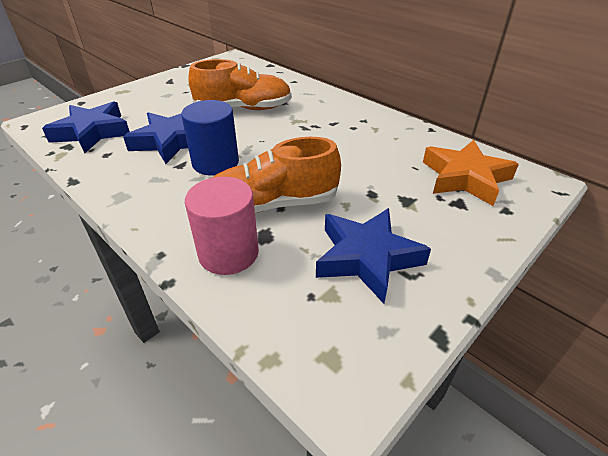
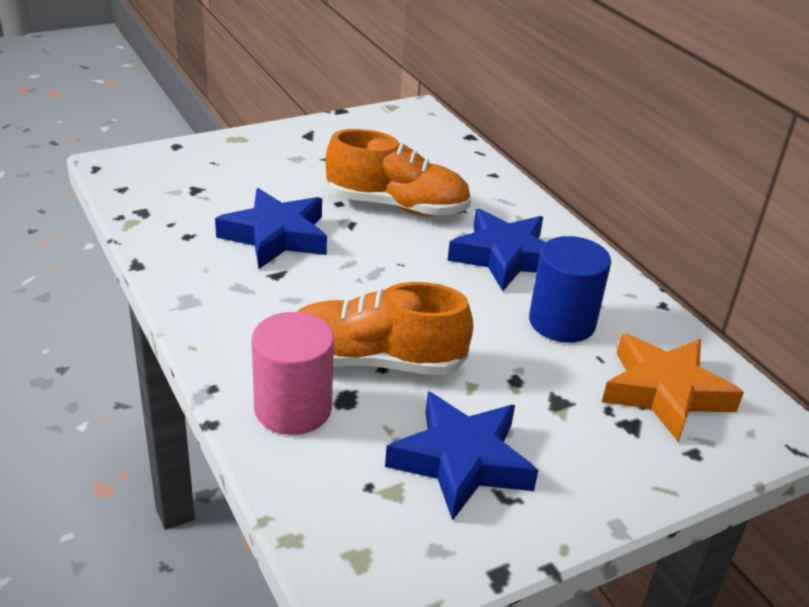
camera: 15 degrees right, 5 degrees down
blue star [42,101,130,153] -> blue star moved to [447,209,546,291]
blue cylinder [181,100,239,176] -> blue cylinder moved to [529,236,611,343]

